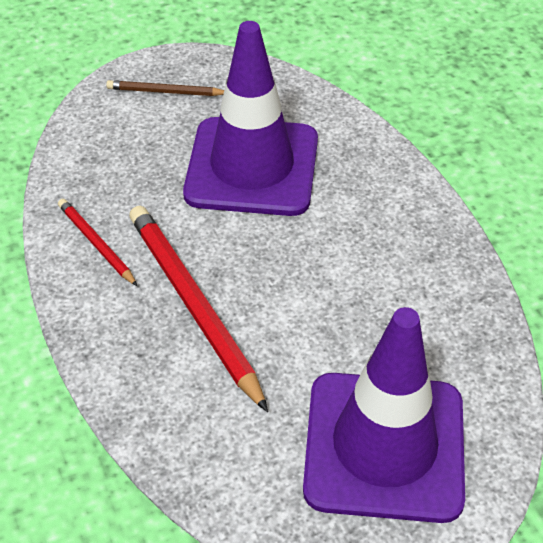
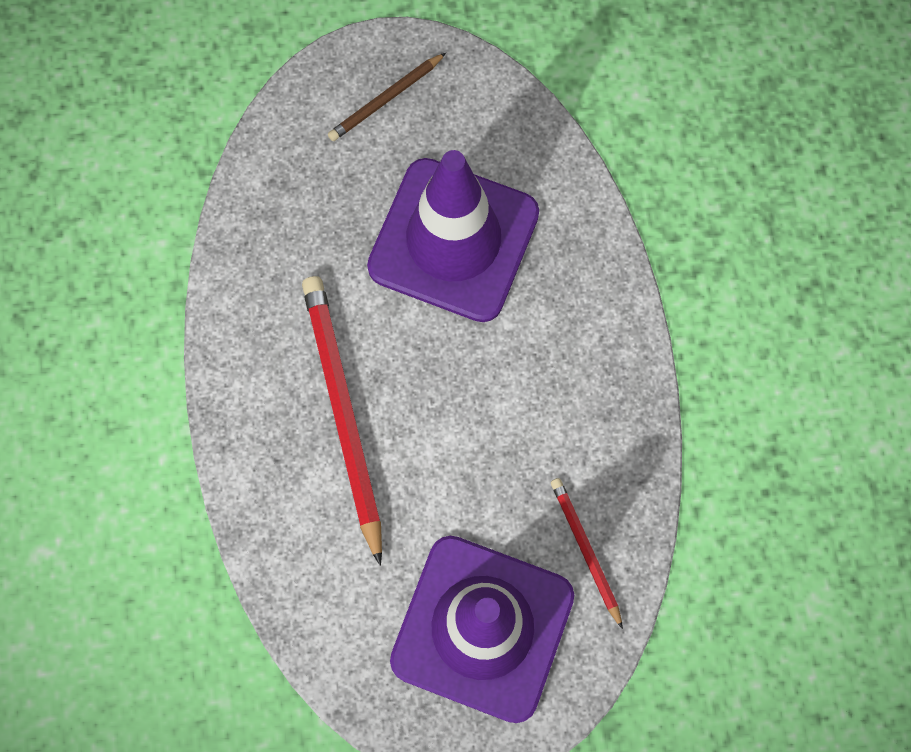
camera: 15 degrees right, 25 degrees up
red pencil [58,199,137,286] -> red pencil moved to [551,478,623,629]
brown pencil [106,80,224,96] -> brown pencil turned 60 degrees counterclockwise [328,53,446,141]

